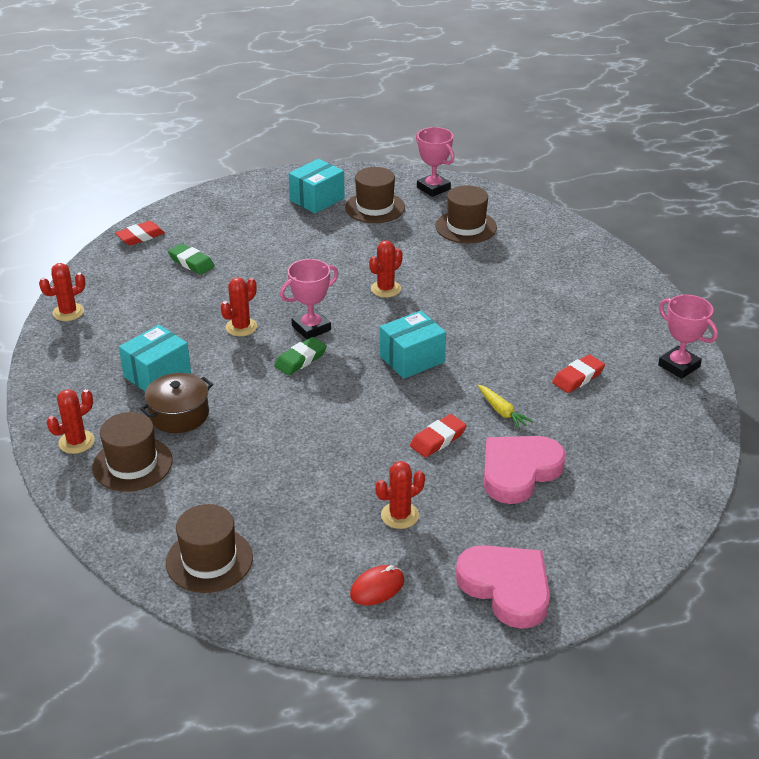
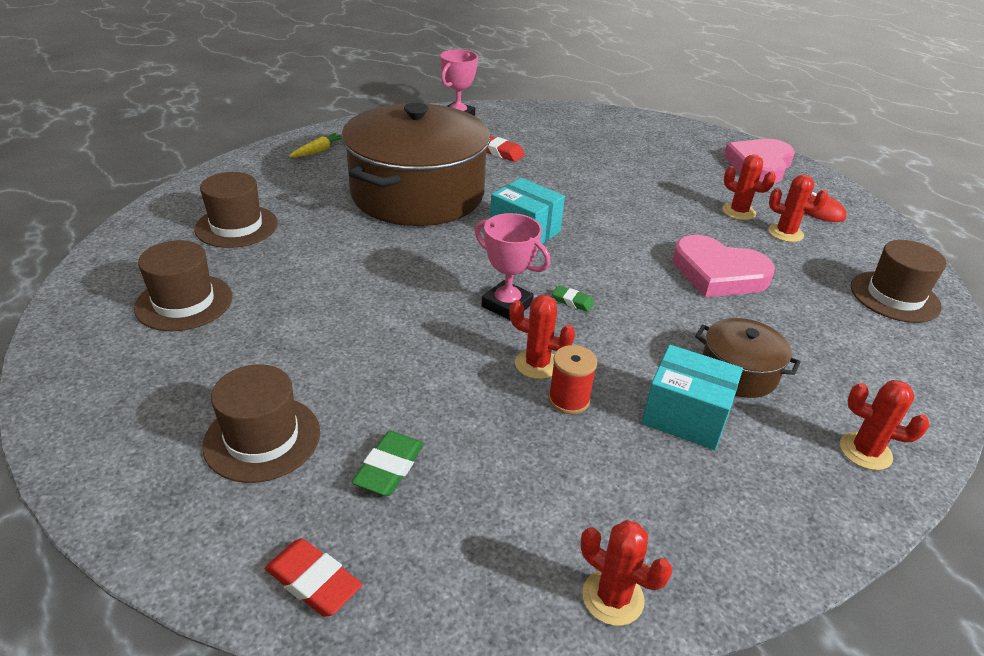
camera: 110 degrees left, 0 degrees up
brown hat [92,412,173,492] -> brown hat moved to [202,364,320,483]
green eraser [274,337,327,375] -> green eraser [552,286,594,312], size x0.62
turquoise box [289,159,345,213] -> none
red cactus [369,241,403,298] -> red cactus moved to [768,175,828,242]
red eraser [410,414,467,458] -> none
pink trophy [416,127,455,197] -> none
yellow carrot [478,385,533,429] -> yellow carrot moved to [289,133,342,157]
pink heart [484,436,566,504] -> pink heart moved to [672,235,775,297]
none -> brown pot [341,103,490,226]
none -> red spool [548,345,597,414]

